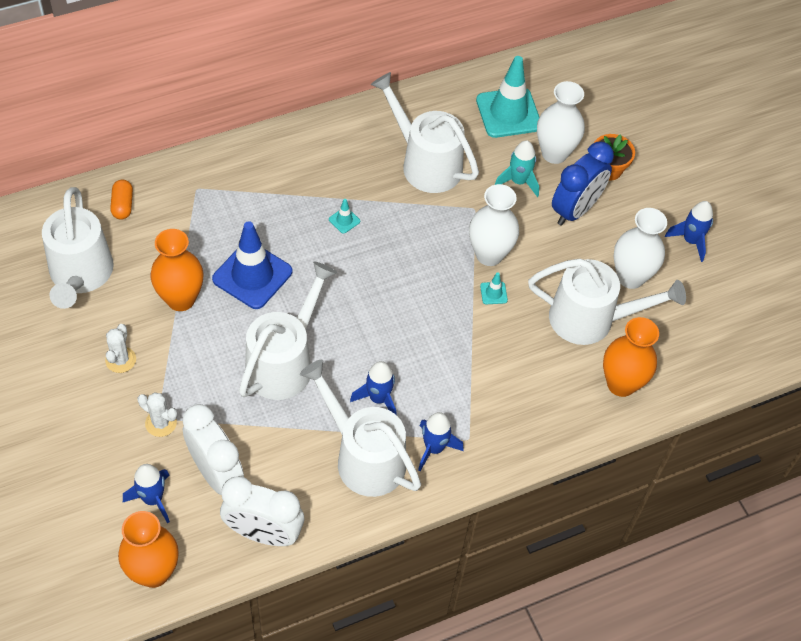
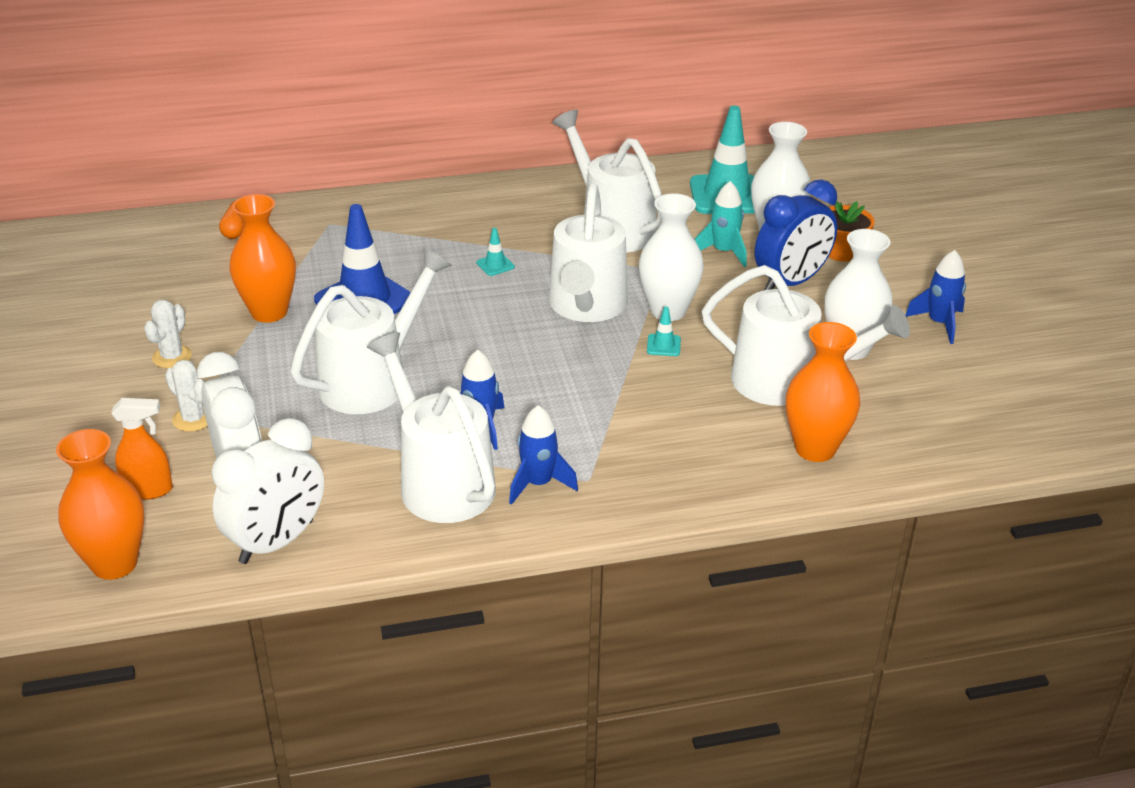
camera: 15 degrees right, 20 degrees down
white watering can [42,187,114,309] -> white watering can moved to [549,184,628,322]
blue rocket [123,464,170,523] -> orange spray bottle [111,398,173,500]
white clock [220,476,304,546] -> white clock turned 75 degrees counterclockwise [212,418,324,564]

